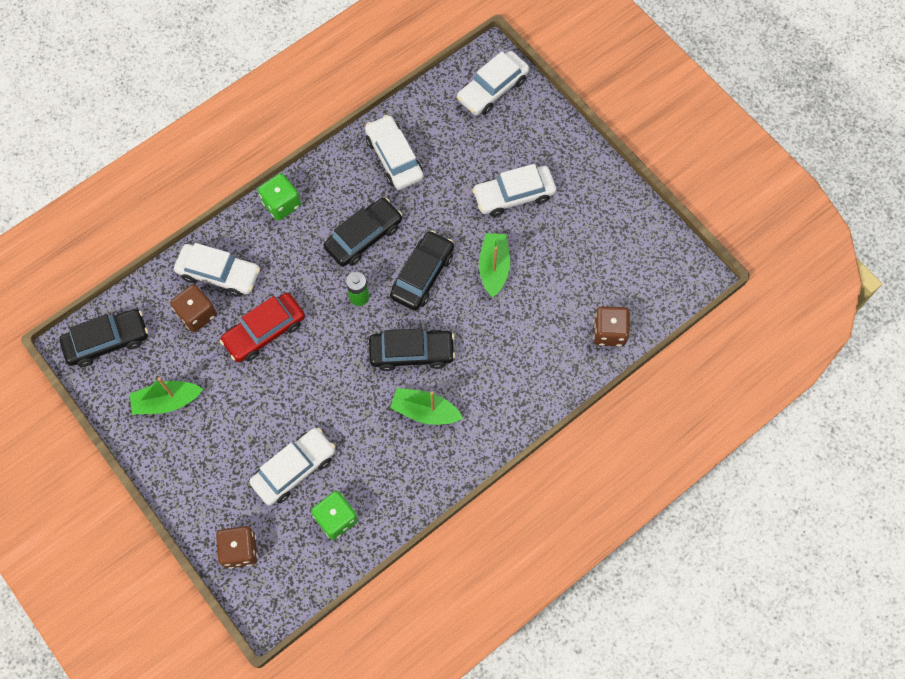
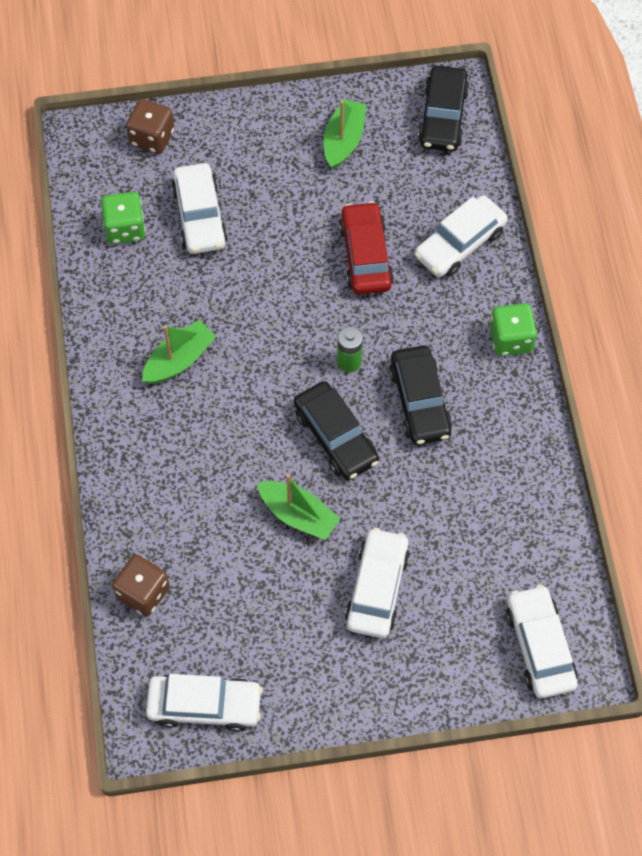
camera: 120 degrees right, 5 degrees down
brown dice [170,284,217,332] -> none
white car [365,115,424,190] -> white car moved to [146,674,263,732]
black car [369,329,455,371] -> none

